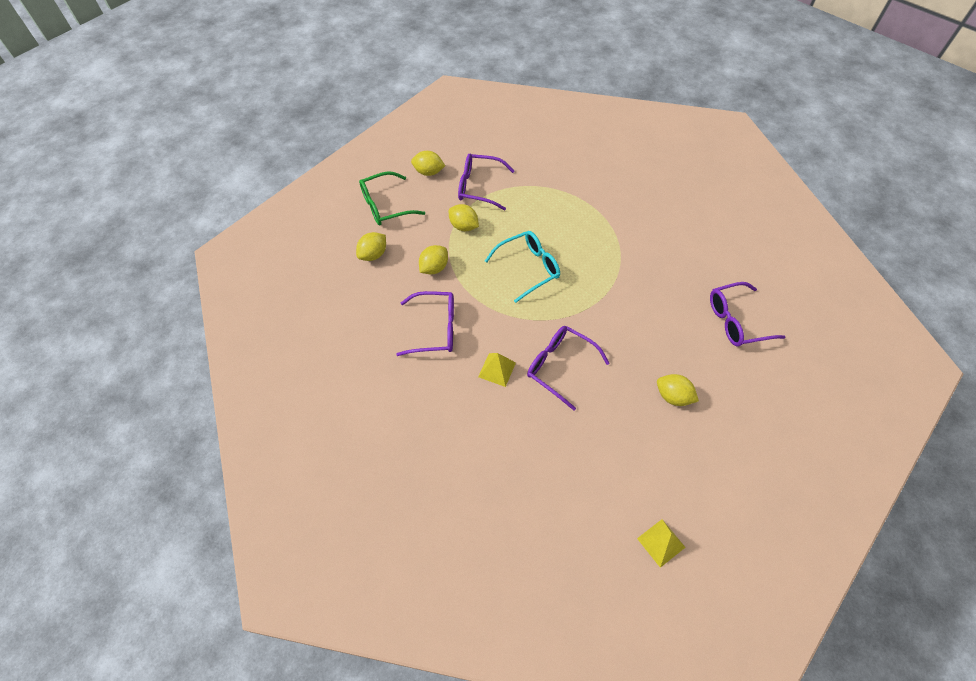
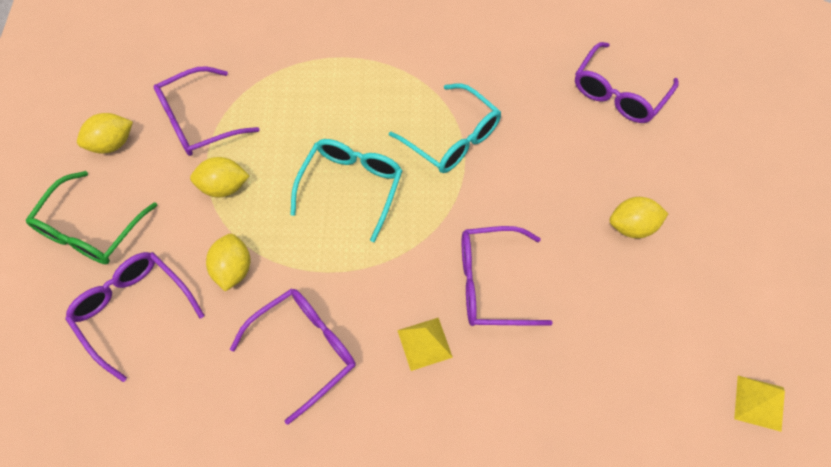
camera: 40 degrees left, 5 degrees up
yellow lemon [356,232,386,261] -> purple glasses [65,252,205,382]
none -> turquoise glasses [389,83,501,173]

